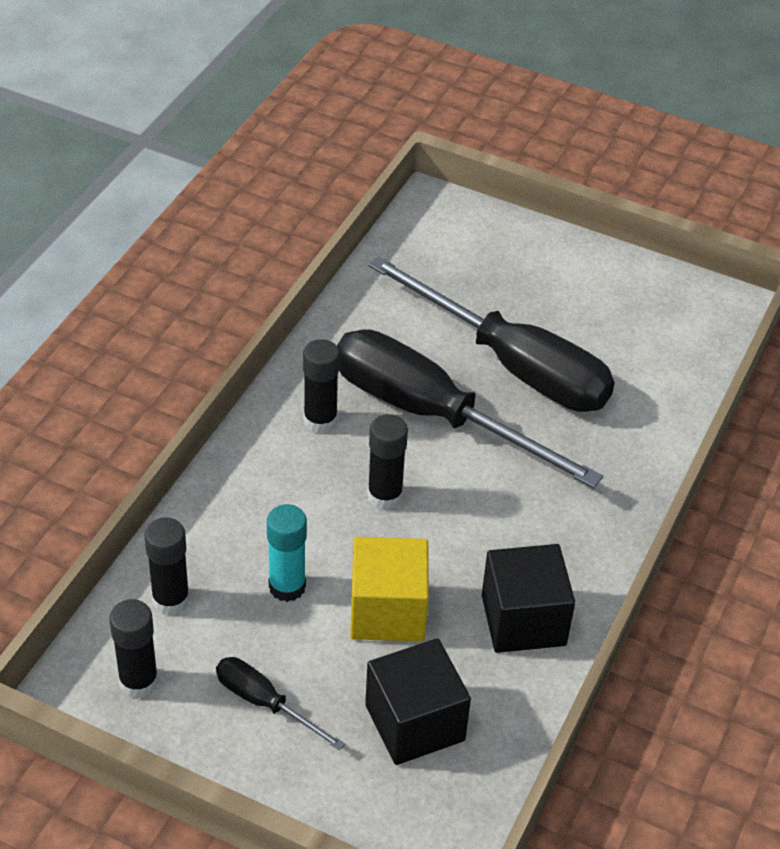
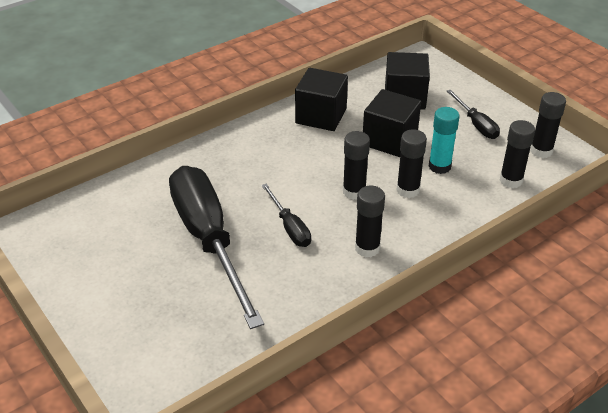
camera: 150 degrees left, 5 degrees down
black screwdriver [337,329,603,488] -> black screwdriver [262,184,311,247], size x0.44
yellow cube [350,537,429,642] -> black cube [363,89,421,157]
none -> black glue stick [396,129,427,198]

